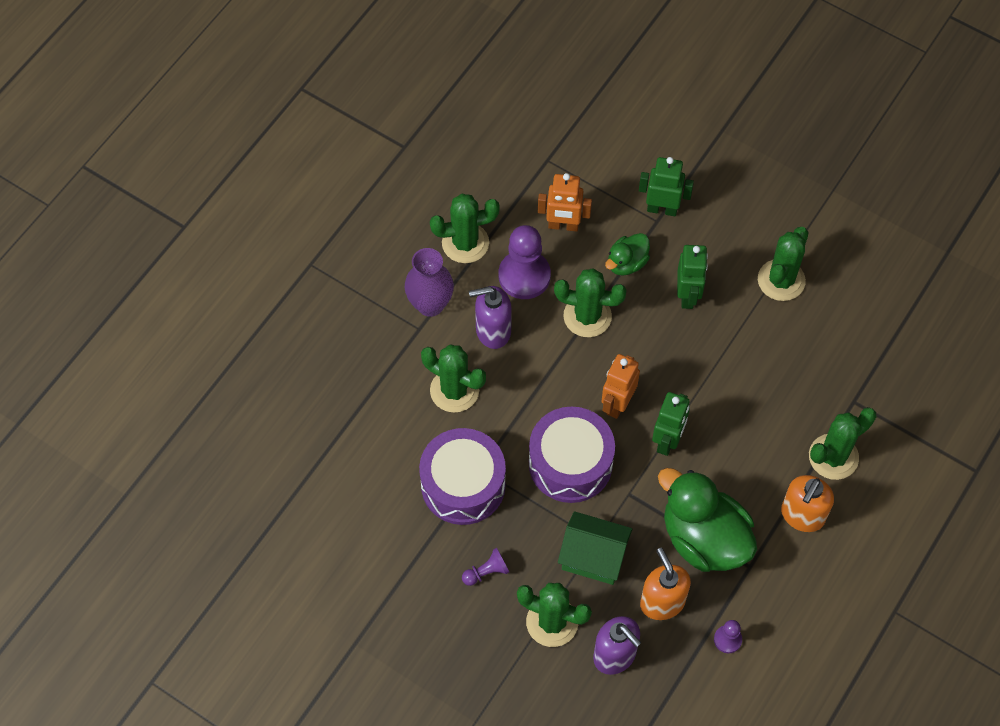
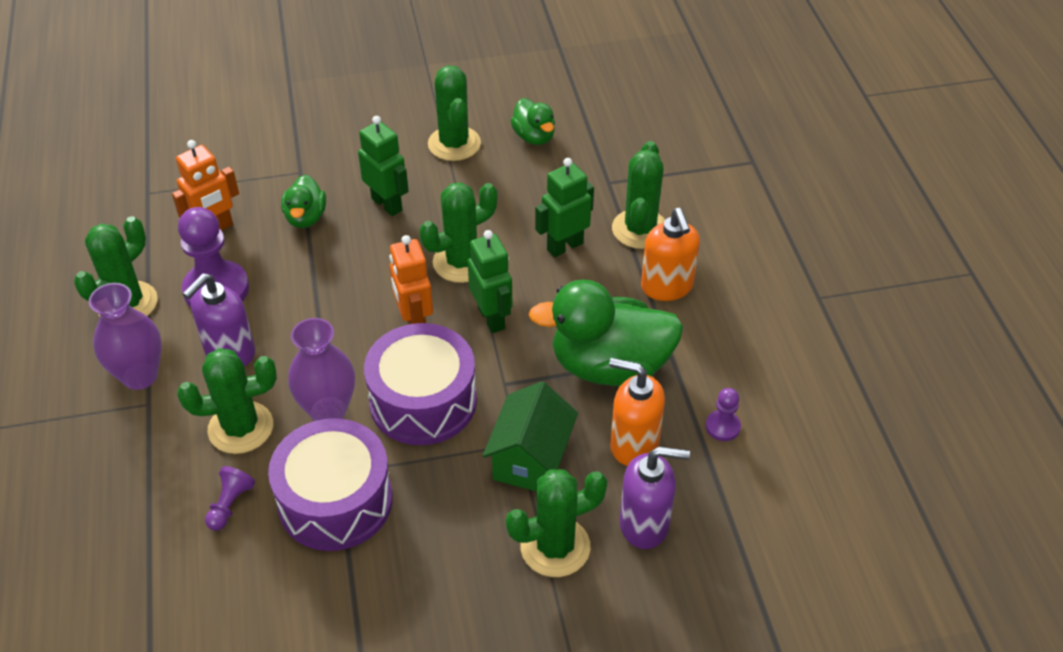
camera: 45 degrees left, 15 degrees down
purple pawn [462,548,509,586] -> purple pawn moved to [205,466,255,531]
green cactus [554,268,627,337] -> green cactus moved to [420,182,497,283]
green house [558,511,633,585] -> green house turned 45 degrees counterclockwise [483,381,578,492]
green robot [639,157,694,216] -> green robot moved to [535,158,594,257]
none -> purple vase [288,318,355,421]
none -> green duck [510,98,555,145]

